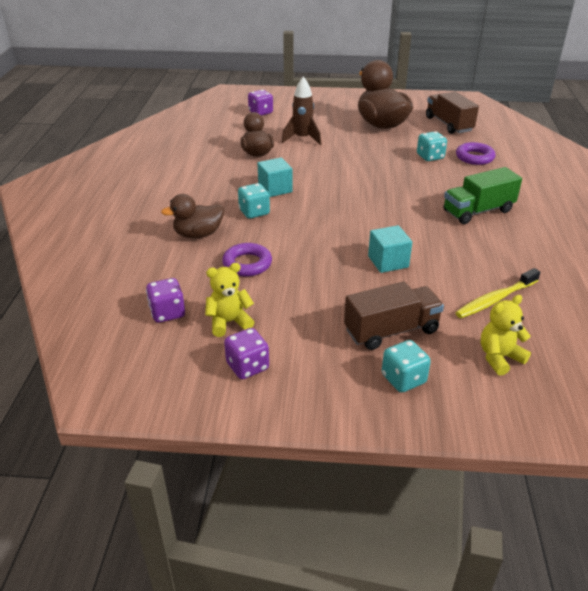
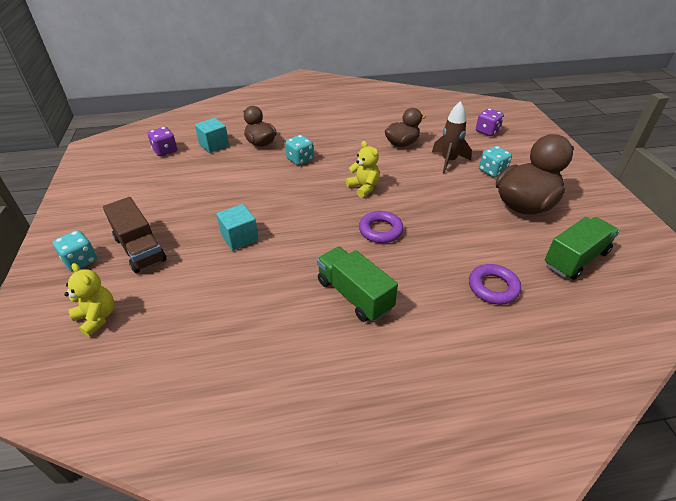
camera: 75 degrees right, 5 degrees up
yellow teddy bear [205,263,254,337] -> yellow teddy bear moved to [346,141,380,198]
purple ring [222,243,272,276] -> purple ring moved to [359,211,403,243]
purple dice [224,328,269,379] -> none
turquoise cube [258,157,293,197] -> turquoise cube moved to [195,118,229,153]
turquoise dice [417,131,447,161] -> turquoise dice moved to [479,146,512,178]
brown truck [426,91,479,134] -> green truck [545,217,619,280]
yellow toothbrush [455,268,540,318] -> none

